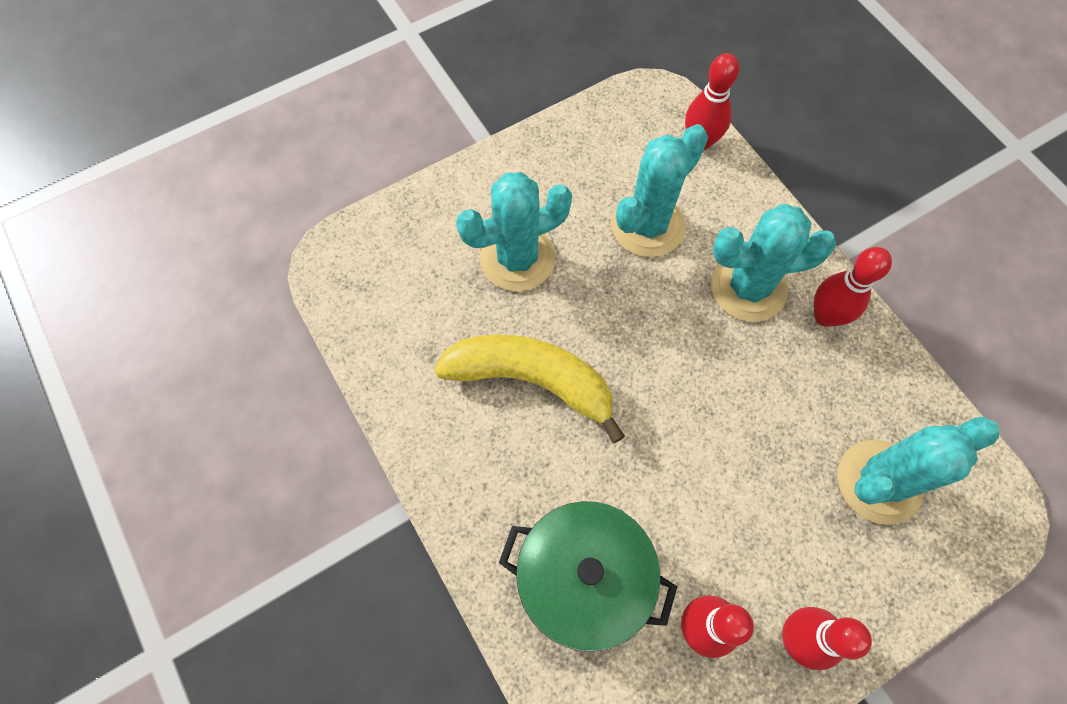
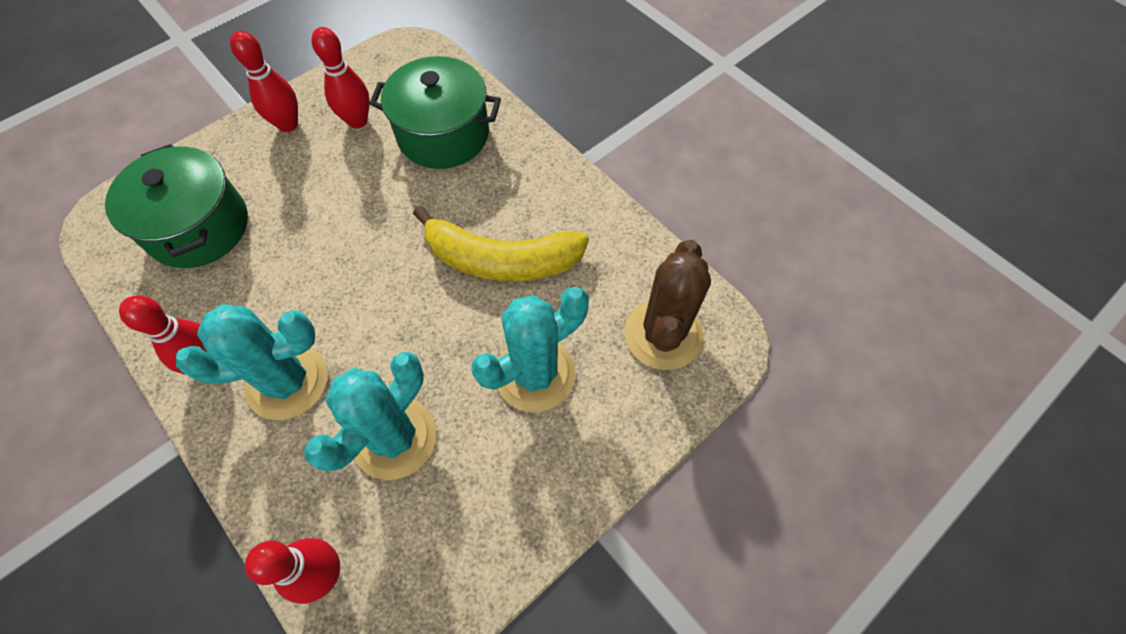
camera: 170 degrees right, 5 degrees down
turquoise cactus [838,417,999,525] -> green pot [105,144,248,268]
none -> brown cactus [624,240,711,370]

